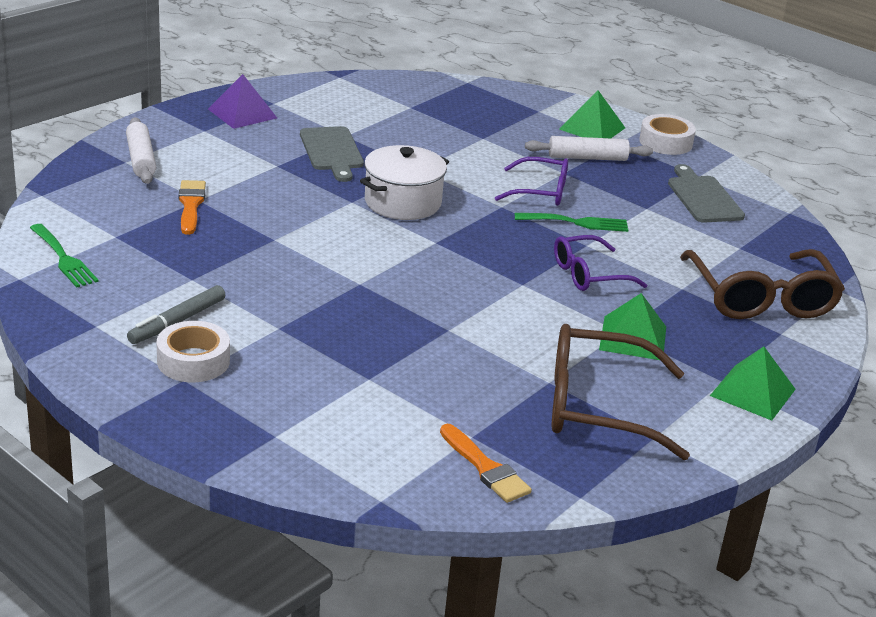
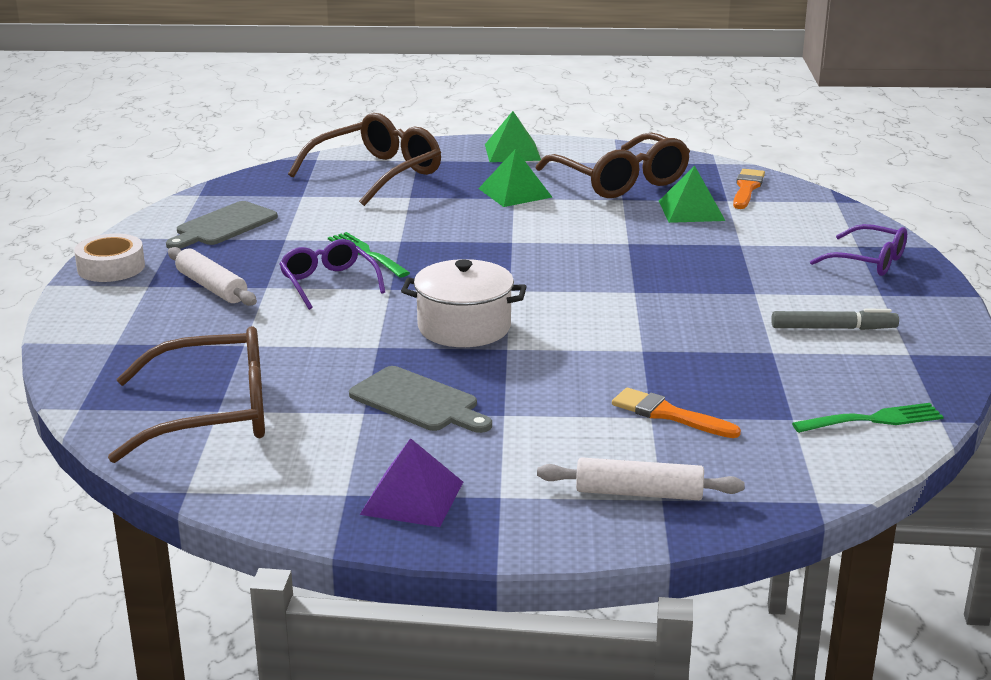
camera: 125 degrees left, 5 degrees down
green fork [30,224,99,288] -> green fork turned 60 degrees clockwise [792,403,944,433]
white rolling pin [126,117,156,184] -> white rolling pin turned 60 degrees clockwise [537,457,745,500]
white tape [157,321,230,382] -> none
orange brush [179,180,206,235] -> orange brush turned 75 degrees clockwise [612,388,741,438]
grey cutting board [300,126,364,182] -> grey cutting board turned 90 degrees clockwise [349,366,492,433]
purple glasses [554,235,647,291] -> purple glasses moved to [810,224,907,276]
green pyramid [560,90,625,138] -> green pyramid moved to [659,166,725,223]
none -> brown glasses [108,326,265,463]

